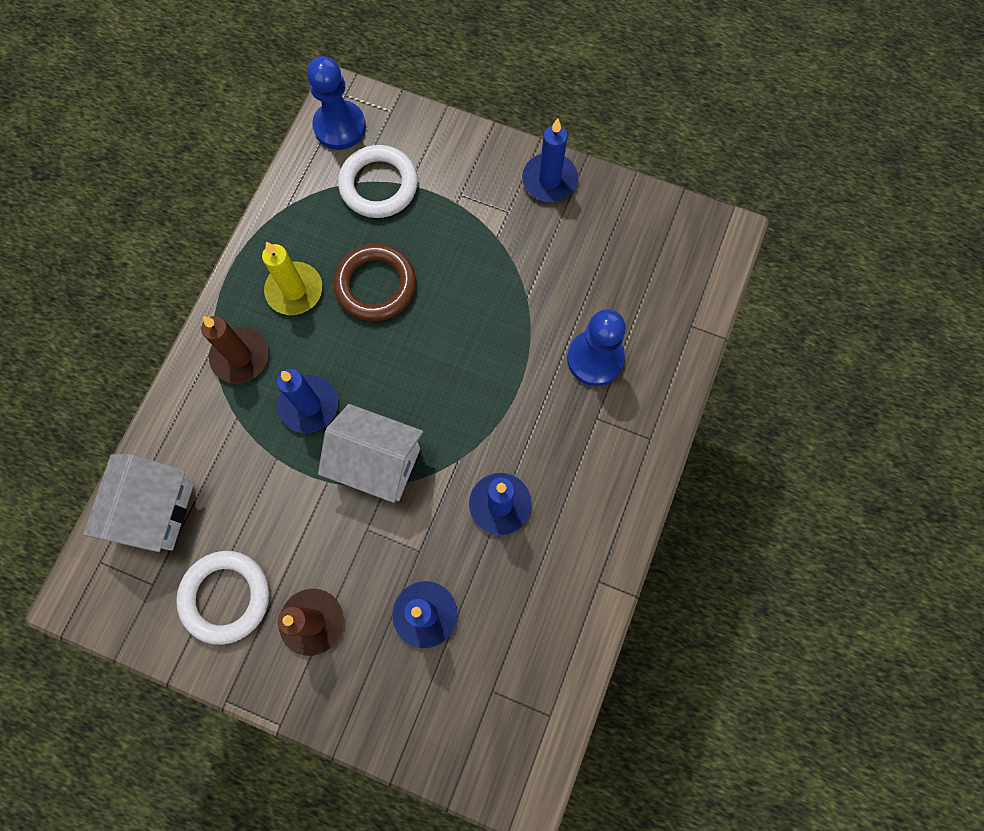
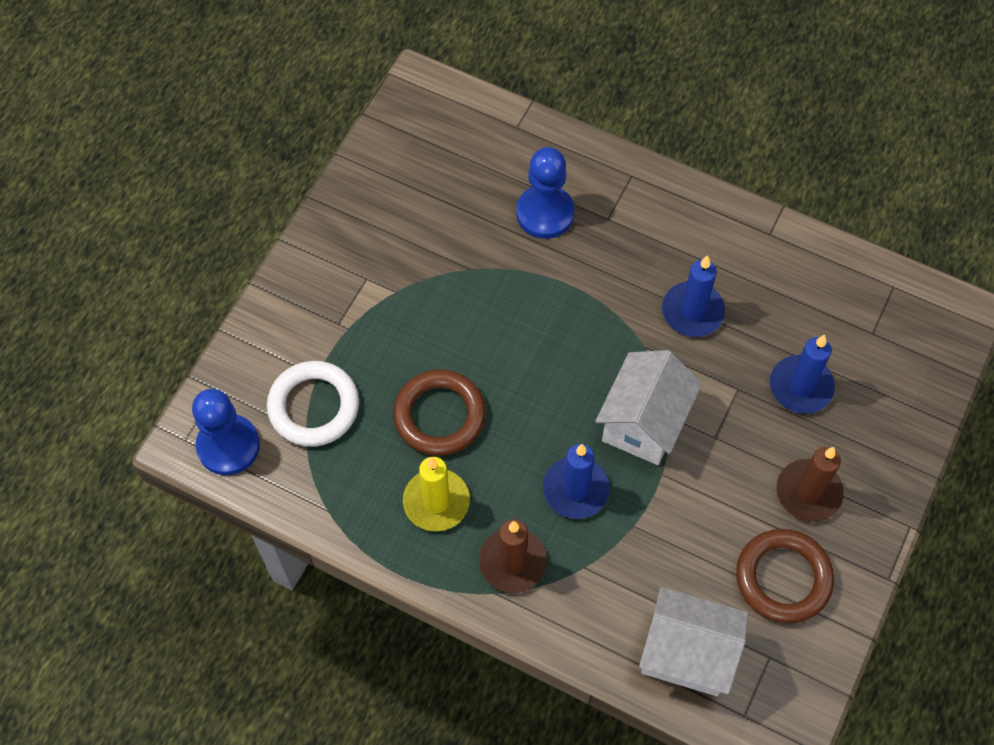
camera: 85 degrees left, 10 degrees down
white ring [176,551,269,645] -> brown ring [736,529,834,623]
blue candle [522,118,578,202] -> none

